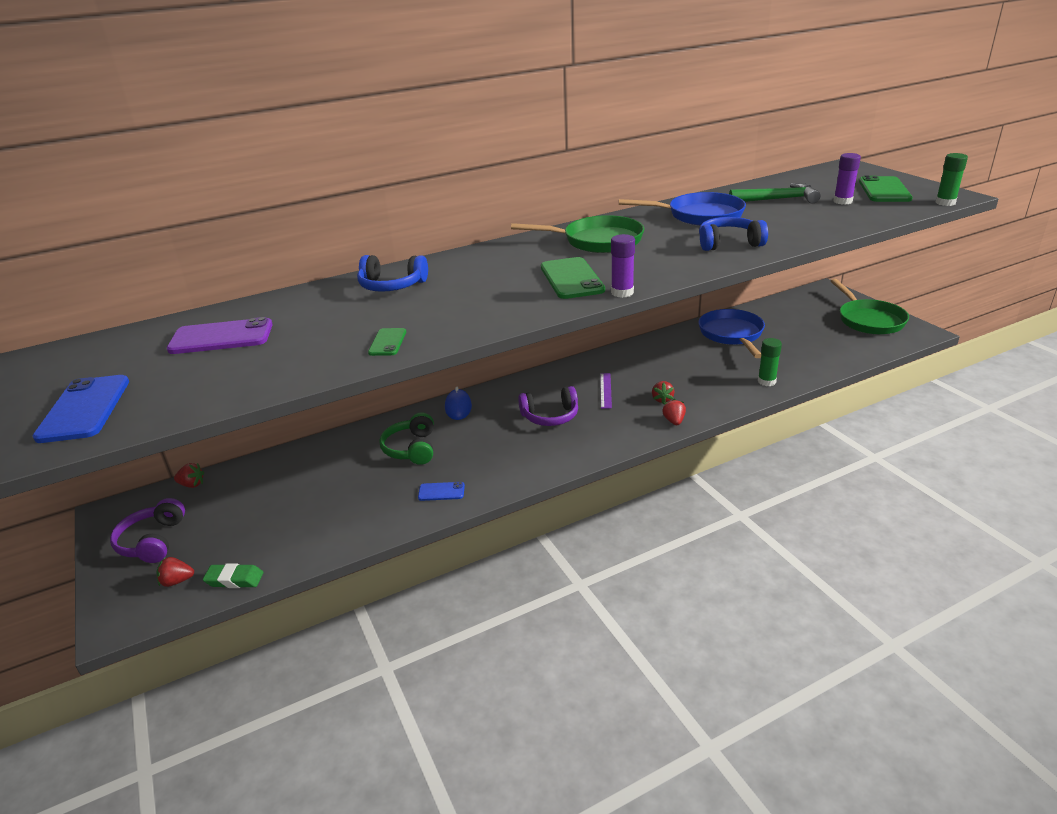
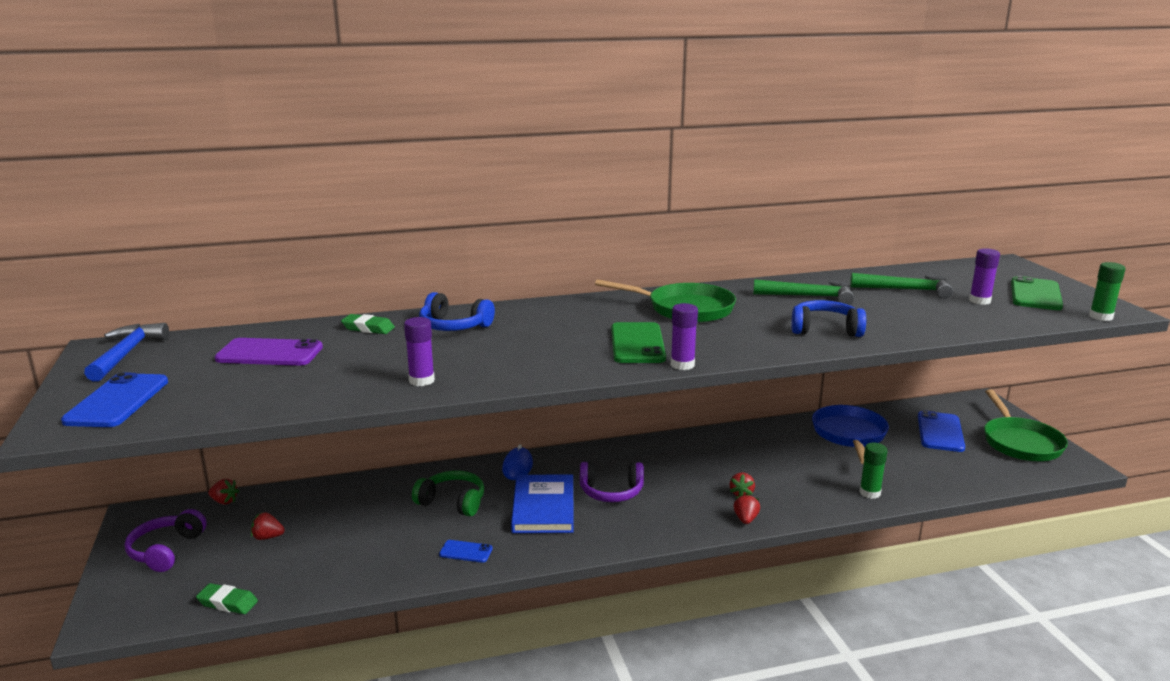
camera: 10 degrees right, 10 degrees down
red strawberry [156,557,194,587] -> red strawberry moved to [251,512,285,540]
green phone [368,328,406,356] -> purple glue stick [404,317,435,386]
green headphones [379,412,434,465] -> green headphones turned 105 degrees clockwise [412,470,484,517]
purple ruler [600,373,612,409] -> none
blue pan [619,192,746,226] -> green hammer [753,279,854,305]
none -> blue hammer [84,323,169,381]
none -> green eraser [341,314,395,334]
none -> blue book [511,474,573,533]
none -> blue phone [918,410,965,452]

